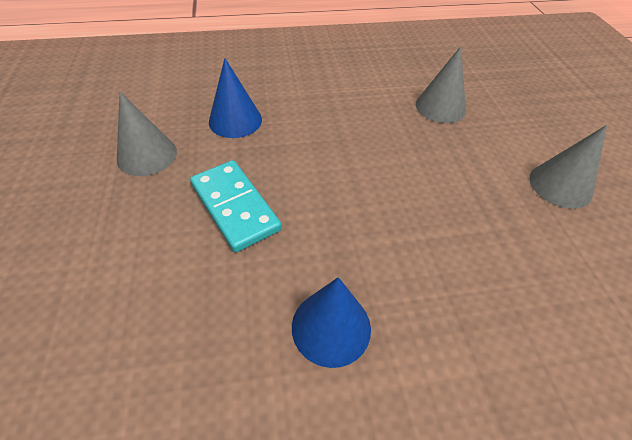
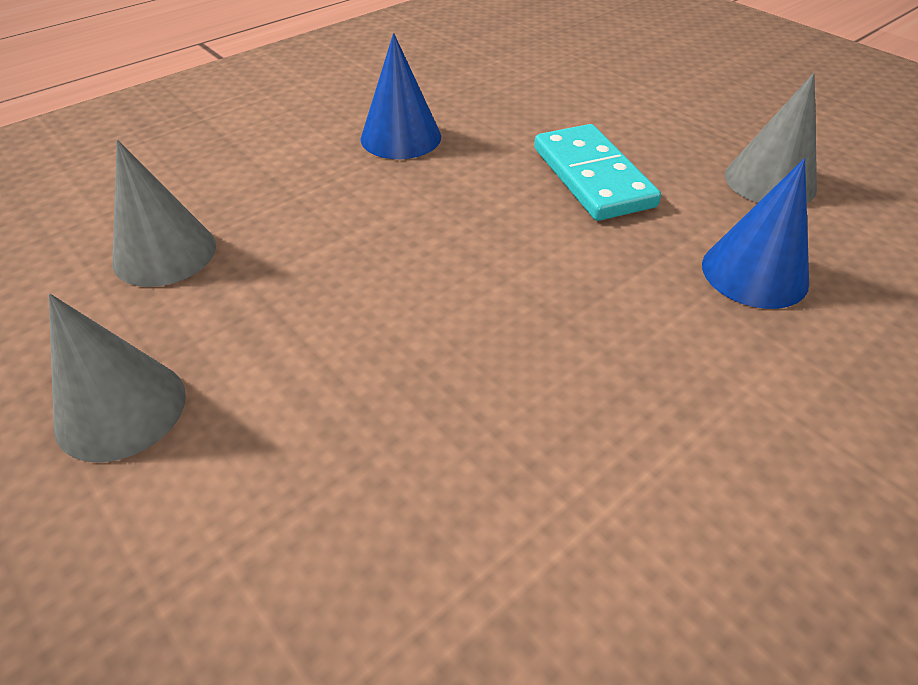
camera: 150 degrees right, 5 degrees down
turquoise domino [190,160,282,252] -> turquoise domino turned 45 degrees clockwise [534,124,661,221]
grey cone [416,46,466,123] -> grey cone moved to [112,140,216,287]

